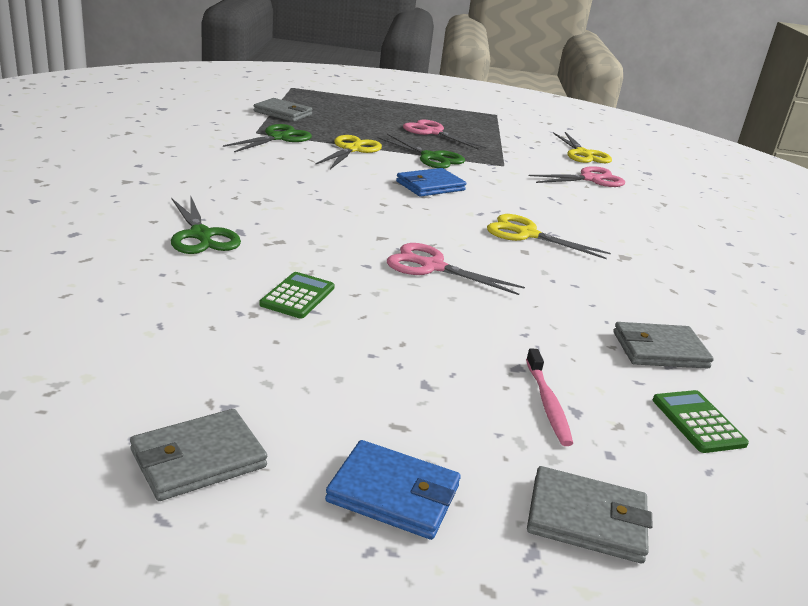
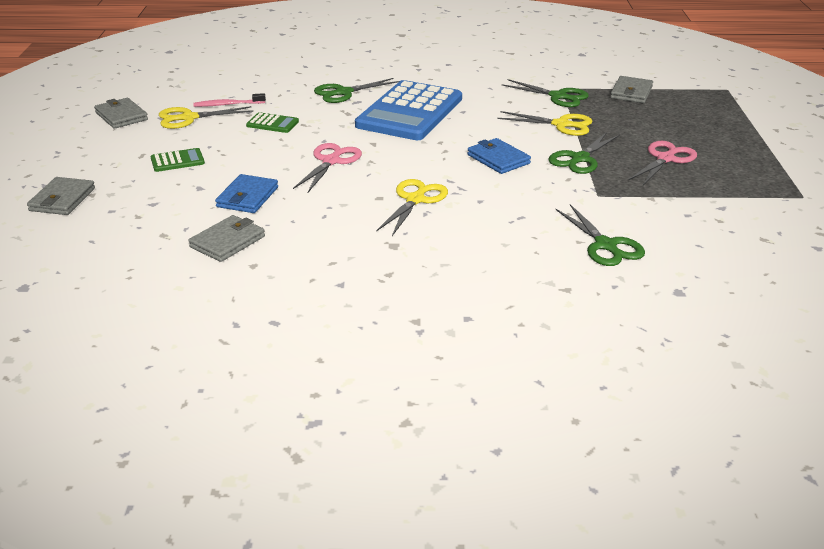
camera: 90 degrees right, 5 degrees up
blue wallet [325,440,461,540] -> blue wallet moved to [215,174,278,213]
pink toothbrush [526,349,573,446] -> pink toothbrush moved to [193,93,266,107]
pink scissors [529,166,625,187] -> green scissors [555,204,645,266]
yellow scissors [553,132,612,163] -> yellow scissors moved to [159,106,253,129]
grey wallet [613,322,714,369] -> grey wallet turned 45 degrees clockwise [188,215,265,262]
green calculator [653,390,749,453] -> green calculator moved to [151,148,205,172]
none -> blue calculator [355,80,462,140]

